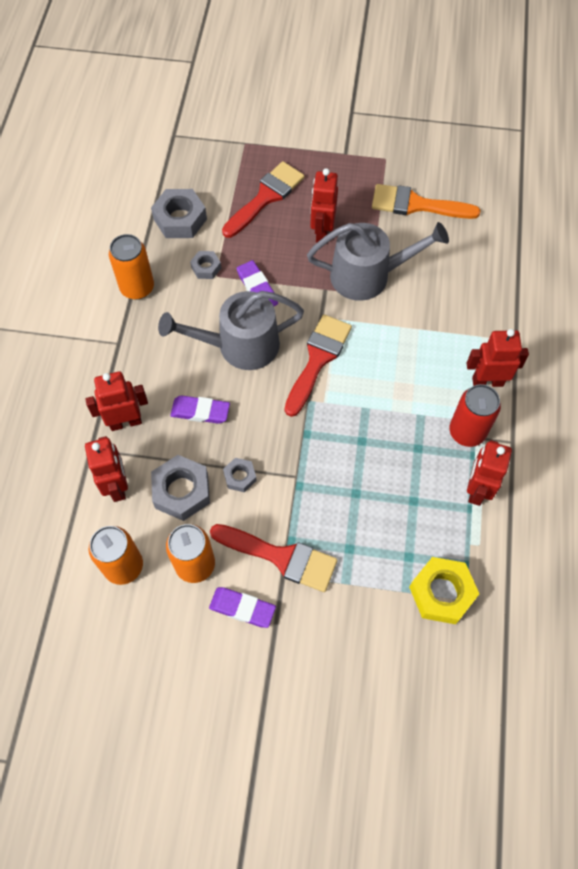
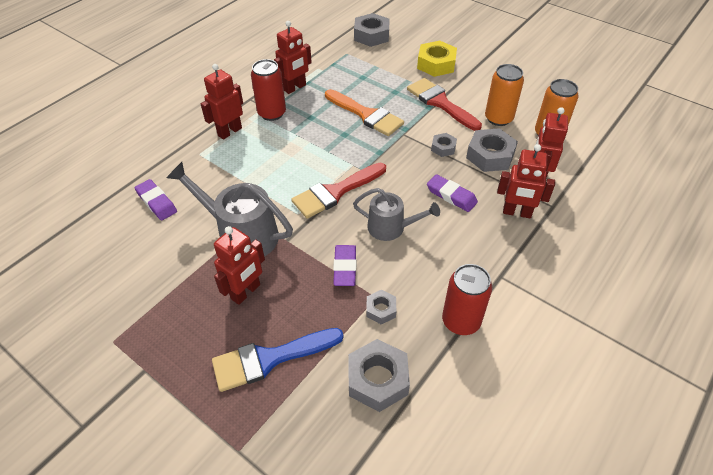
camera: 150 degrees left, 15 degrees down
orange can [109,234,154,299] -> red can [442,264,492,335]
grey watering can [158,291,304,370] -> grey watering can [353,188,440,241], size x0.64
purple eraser [209,587,276,628] -> purple eraser moved to [135,179,177,221]
red brush [222,161,304,238] -> blue brush [212,328,344,392]
orange brush [372,184,480,219] -> orange brush moved to [325,89,404,136]
yellow nut [409,557,479,624] -> yellow nut moved to [417,40,457,77]
red robot [467,329,529,387] -> red robot turned 105 degrees clockwise [201,64,243,140]
none -> grey nut [354,13,390,47]

